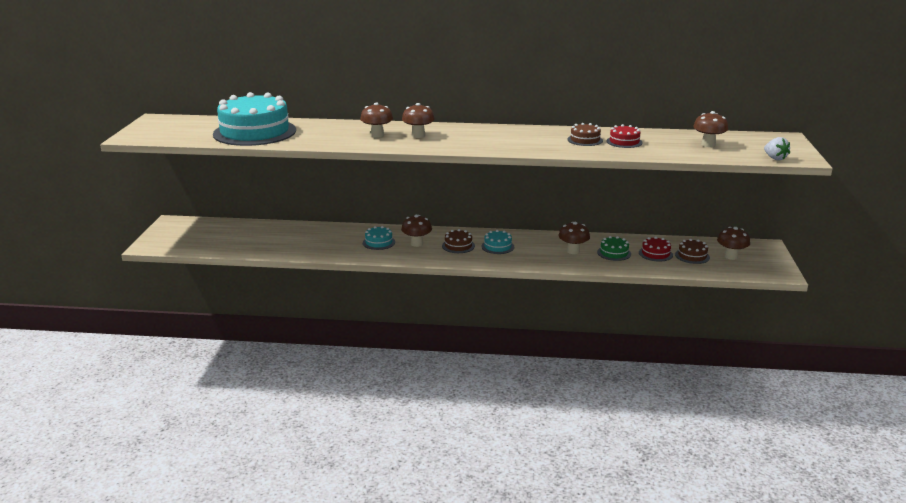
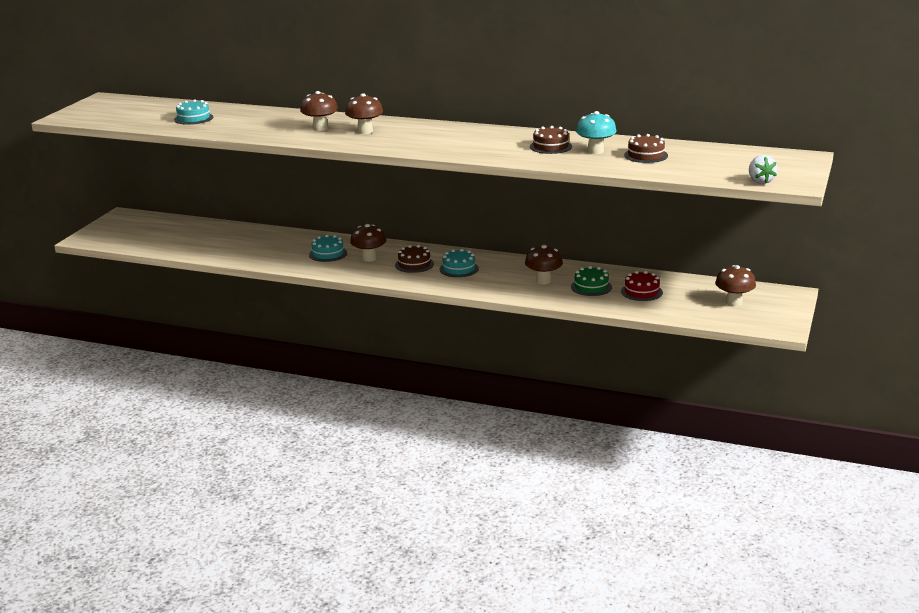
camera: 15 degrees right, 0 degrees up
turquoise cake [213,92,296,146] -> turquoise cake [174,99,213,125], size x0.42
red cake [607,124,643,148] -> turquoise mushroom [576,111,617,154]
brown cake [675,239,710,264] -> brown cake moved to [624,134,668,163]
brown mushroom [693,111,728,147] -> none

